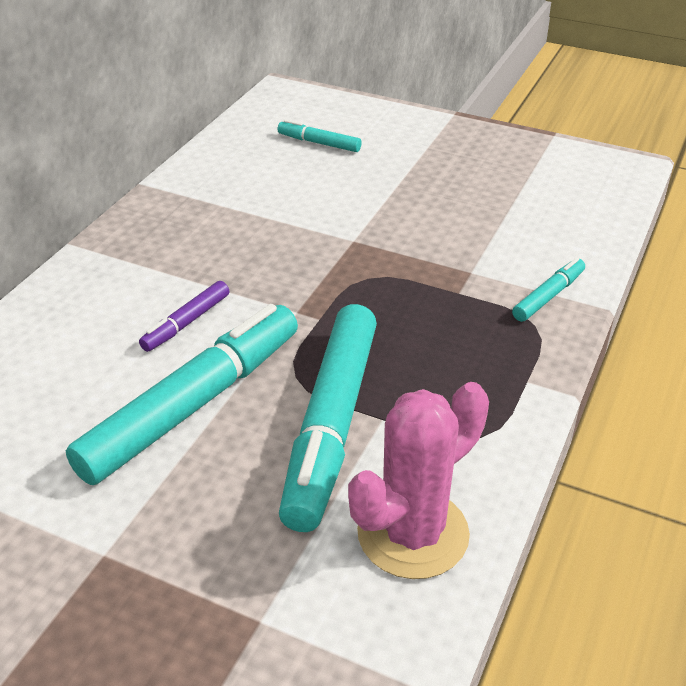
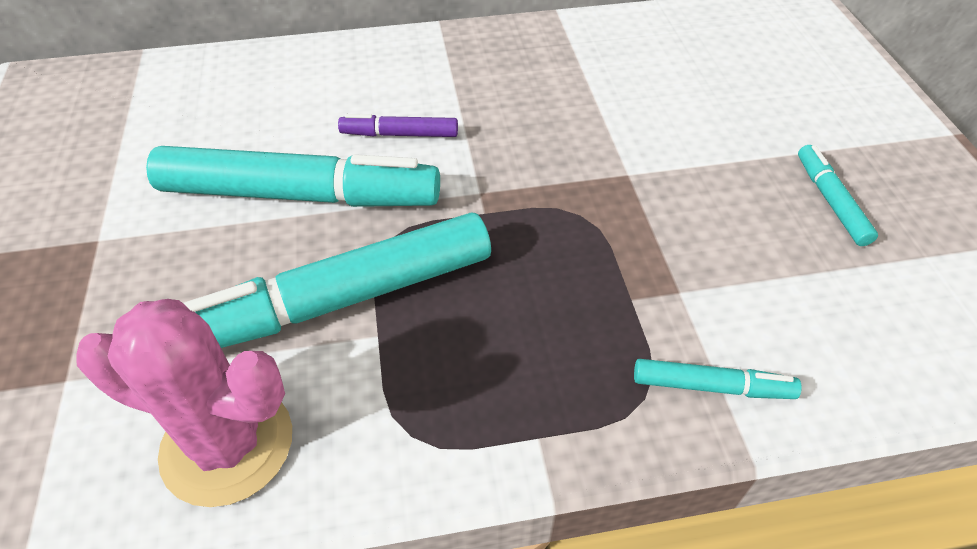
camera: 55 degrees right, 10 degrees up
turquoise marker [278,119,362,152] -> turquoise marker moved to [798,145,878,246]

